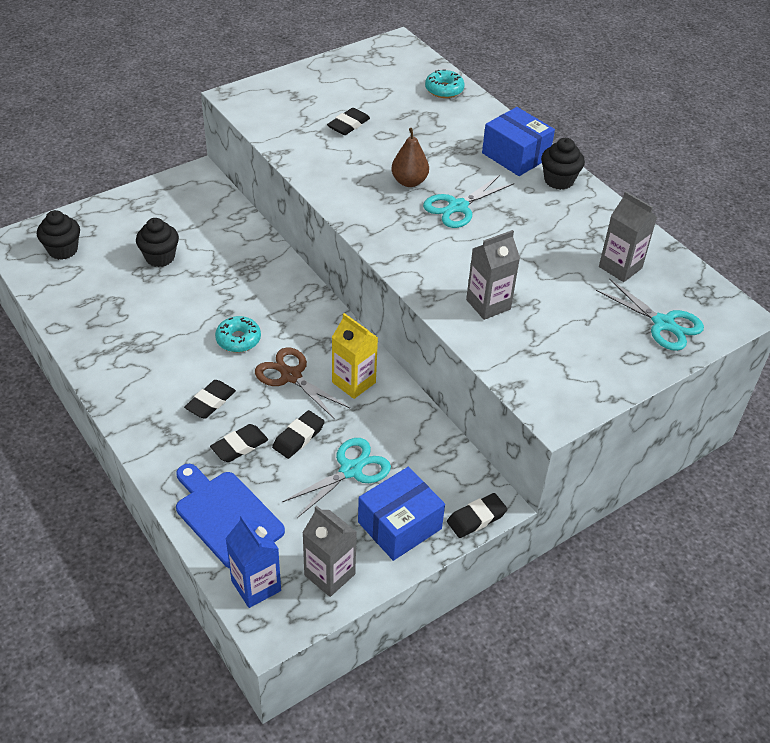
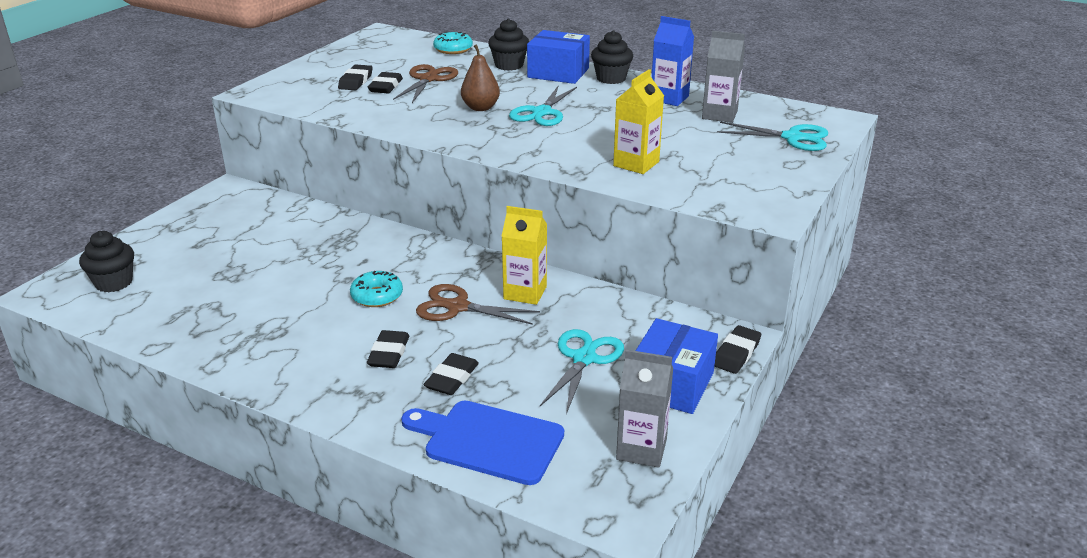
camera: 25 degrees left, 15 degrees down
black cupcake [136,218,179,267] -> black cupcake moved to [488,18,529,71]
blue carton [225,515,281,608] -> blue carton moved to [652,16,694,106]
black eraser [272,410,325,459] -> black eraser moved to [338,64,373,90]
grey carton [466,230,520,320] -> yellow carton [613,69,664,174]
none -> brown scissors [393,64,458,103]

